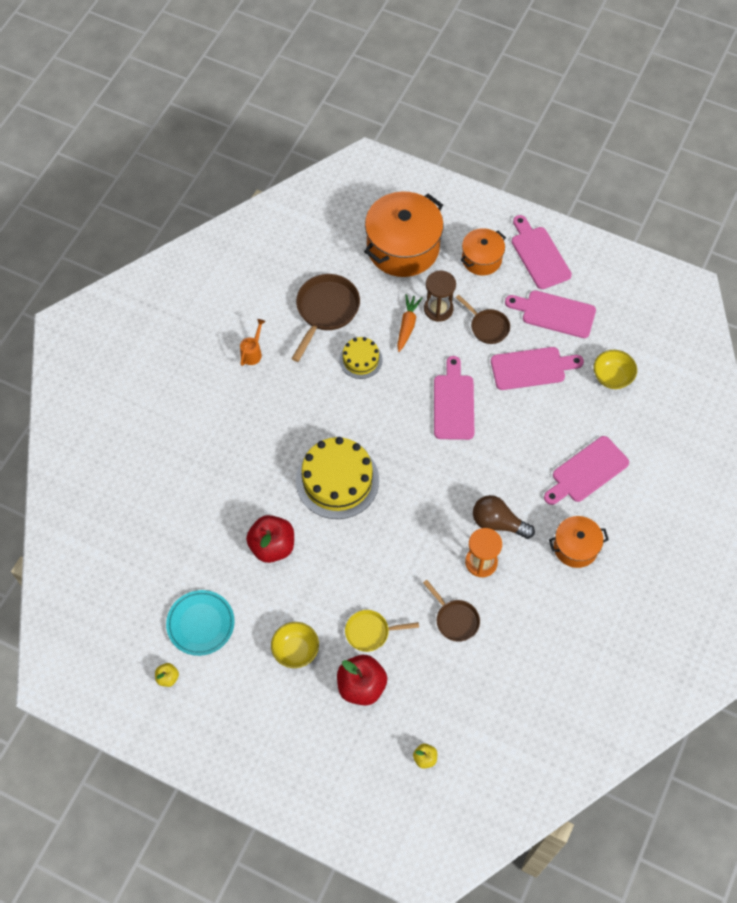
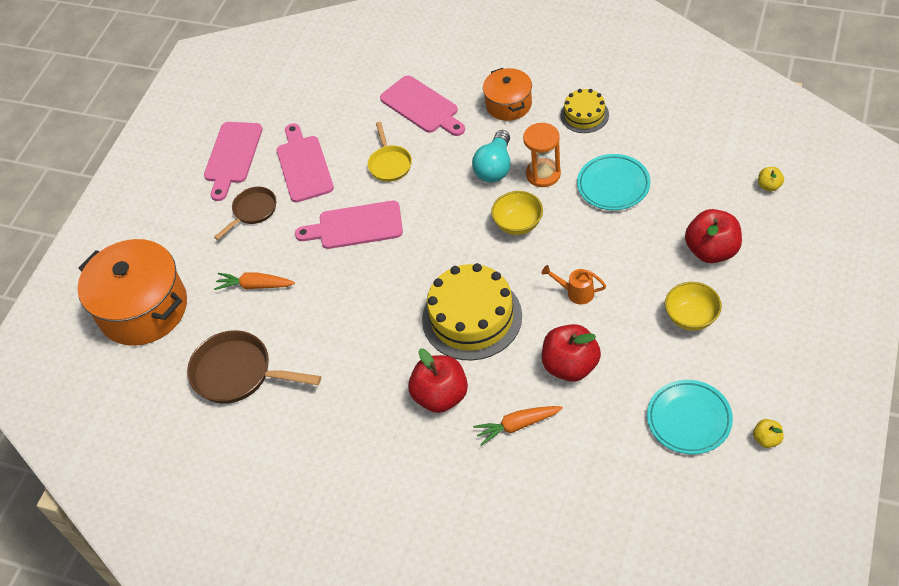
camera: 90 degrees left, 10 degrees down
orange watering can [240,319,266,366] -> orange watering can moved to [542,265,606,305]
yellow cake [339,337,383,379] -> yellow cake moved to [561,89,609,133]
yellow pan [345,610,419,652] -> yellow pan moved to [368,122,412,182]
brown pan [423,580,480,642] -> turquoise plate [577,154,651,210]
brown hourglass [424,271,456,322] -> none
orange pot [461,228,506,276] -> none
brown light bulb [473,495,535,539] -> turquoise light bulb [472,130,511,182]
pink cutting board [512,215,572,289] -> none
yellow bowl [594,350,637,389] -> yellow bowl moved to [491,191,543,235]
none -> red apple [408,348,468,413]
none -> orange carrot [473,406,563,446]

